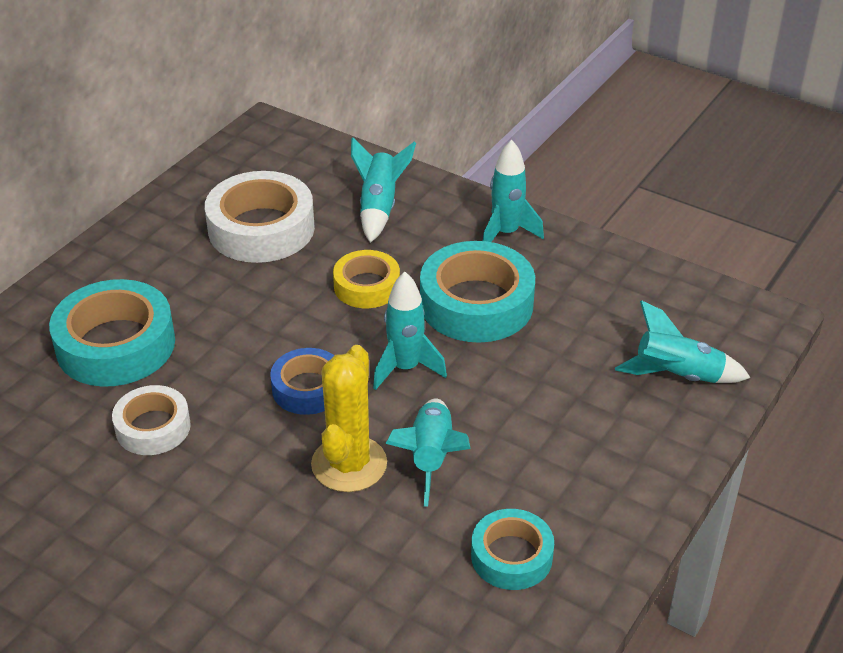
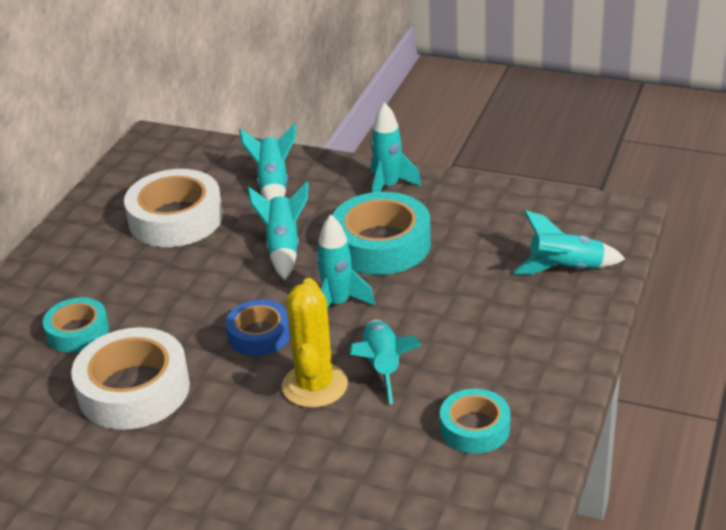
camera: 10 degrees left, 5 degrees down
turquoise tape [49,279,175,387] -> turquoise tape [43,297,109,353], size x0.59
white tape [112,385,191,455] -> white tape [71,327,190,430], size x1.69
yellow tape [333,250,400,308] -> turquoise rocket [247,182,309,280]

